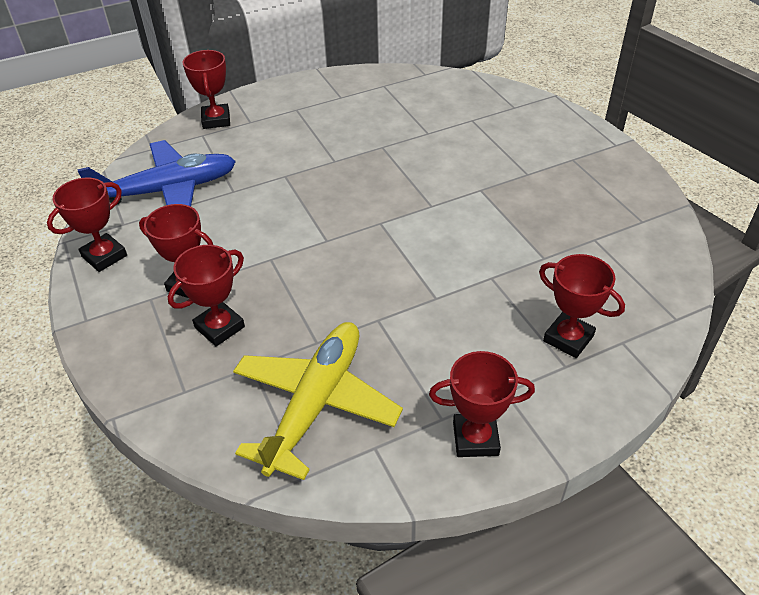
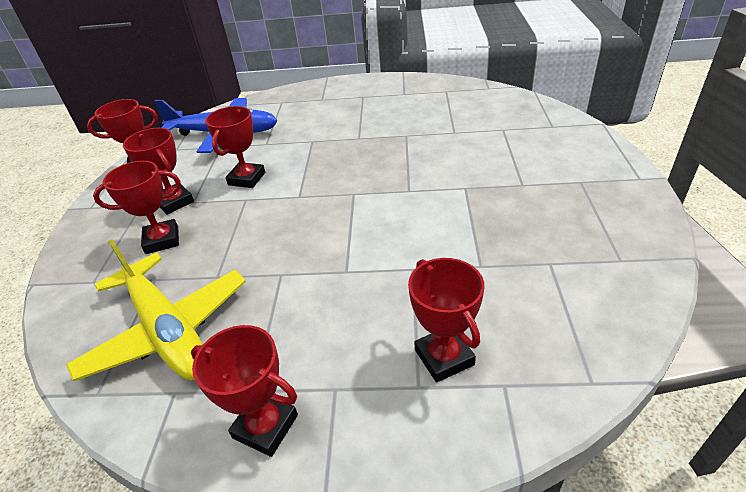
camera: 30 degrees right, 5 degrees down
red trophy [182,50,230,129] -> red trophy moved to [205,106,265,188]
yellow plane [233,322,403,480] -> yellow plane turned 90 degrees clockwise [66,239,246,381]

